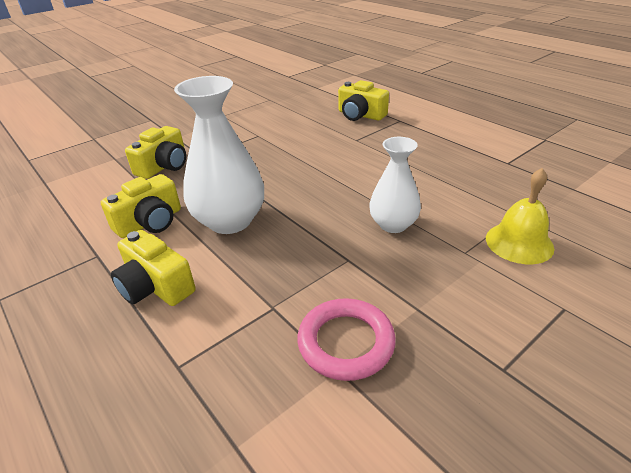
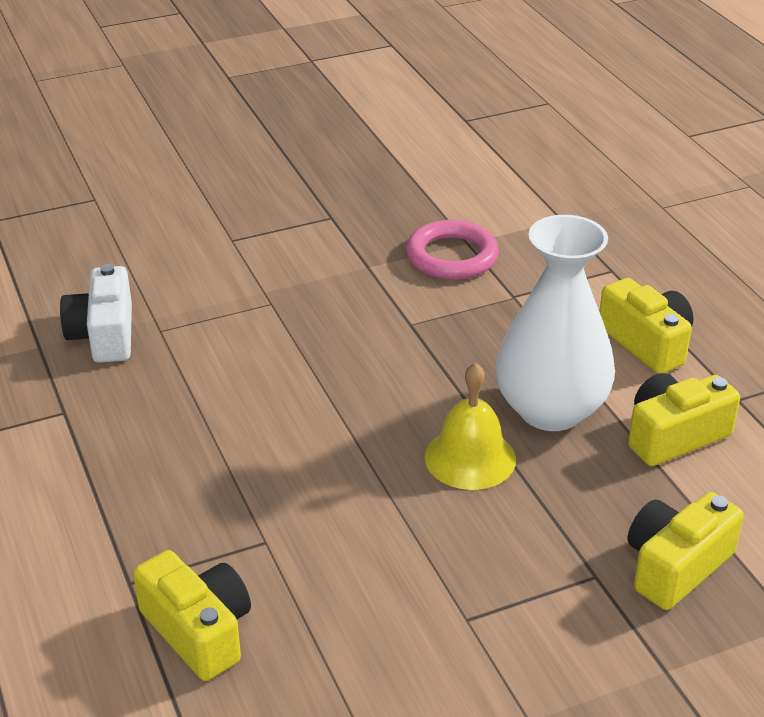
camera: 165 degrees left, 0 degrees up
white vase [369,137,421,233] -> none
yellow bell [486,168,554,264] -> yellow bell moved to [425,362,516,490]
none -> white camera [60,264,132,363]

